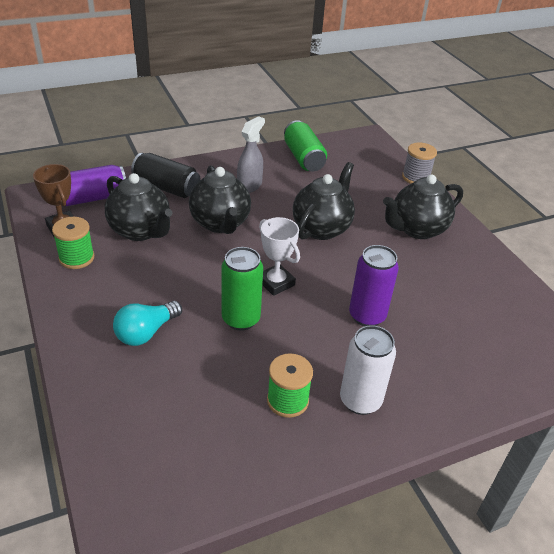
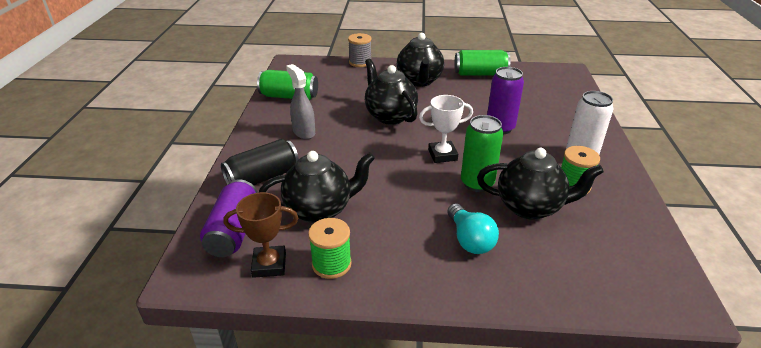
camera: 60 degrees left, 5 degrees down
black teapot [189,165,251,234] -> black teapot moved to [477,148,604,220]
none -> green can [454,50,511,76]

